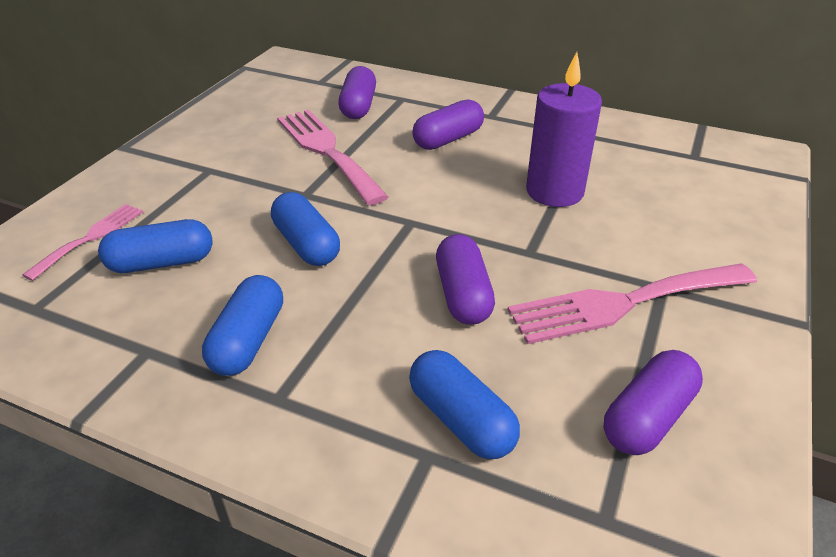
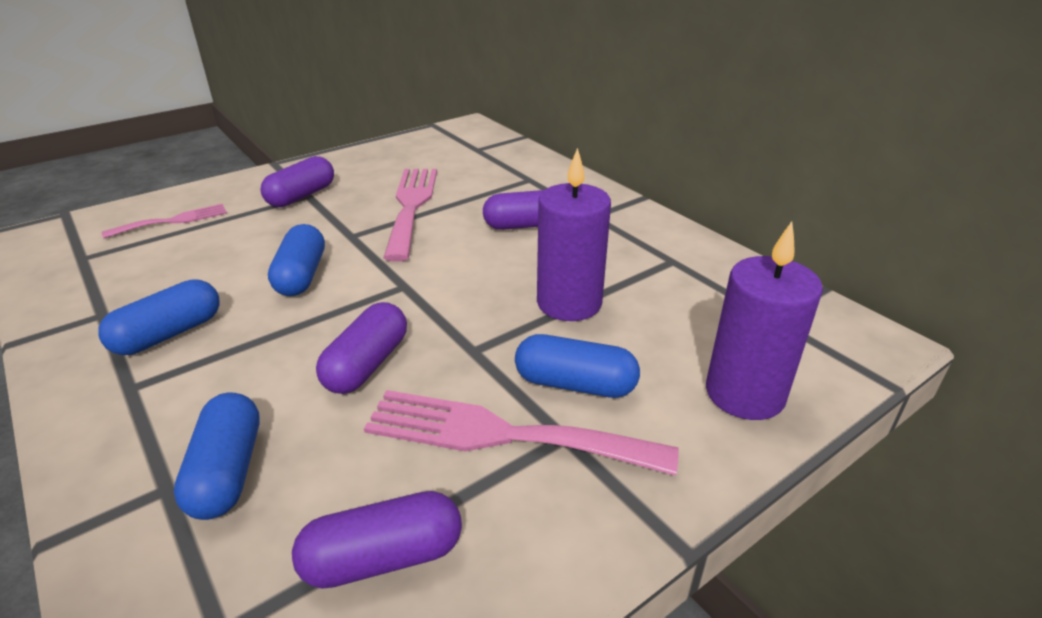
camera: 30 degrees right, 5 degrees down
blue capsule [98,219,213,273] -> blue capsule moved to [515,334,640,398]
purple capsule [338,66,376,119] -> purple capsule moved to [260,156,334,207]
none -> purple candle [706,222,823,420]

